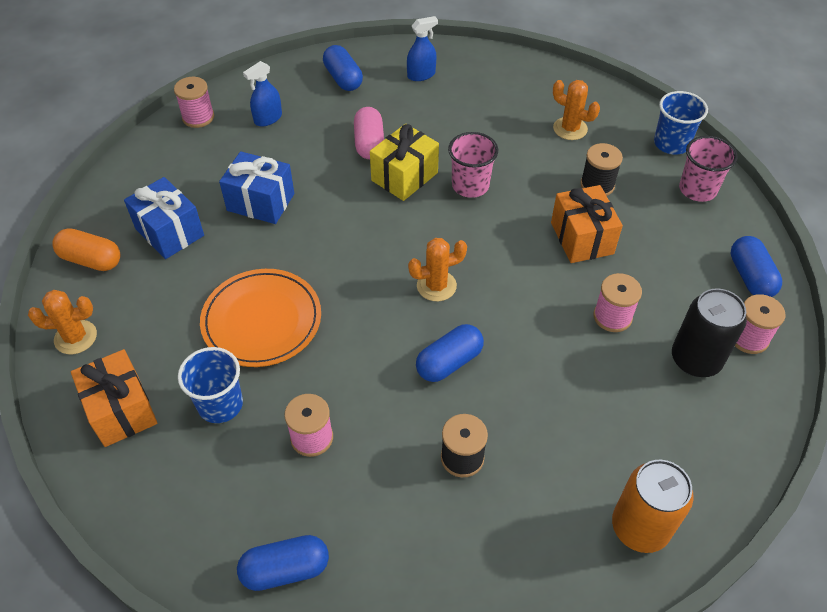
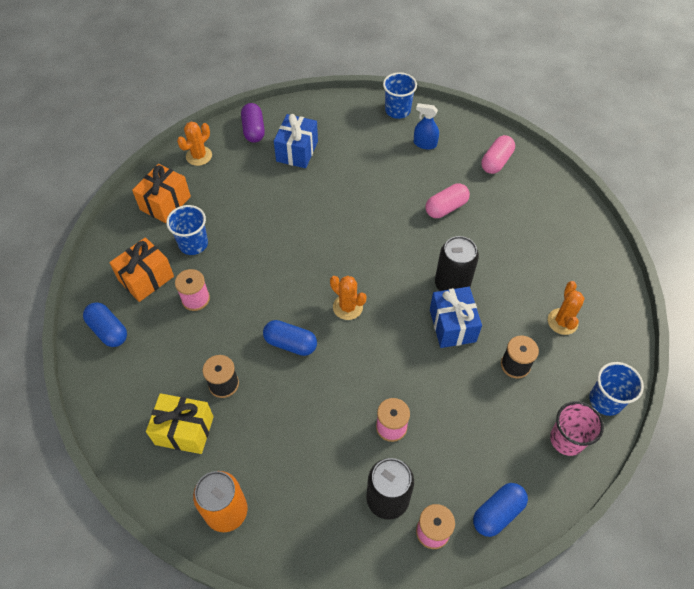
camera: 60 degrees right, 5 degrees up
orange cactus [28,290,97,354] -> orange cactus turned 75 degrees clockwise [177,122,212,166]
orange capsule [52,228,120,271] -> purple capsule [241,103,265,143]
pink spool [174,77,214,128] -> blue cup [383,72,417,119]
orange plate [200,269,321,367] -> none
blue gift [219,151,294,224] -> blue gift moved to [430,287,482,348]
blue capsule [323,45,363,91] -> pink capsule [481,135,515,174]
yellow gift [370,124,439,201] -> yellow gift moved to [146,393,214,454]
blue spray bottle [407,16,438,81] -> none
pink cup [448,132,498,198] -> black can [435,236,479,291]
orange gift [551,185,623,263] -> orange gift moved to [109,237,174,302]

